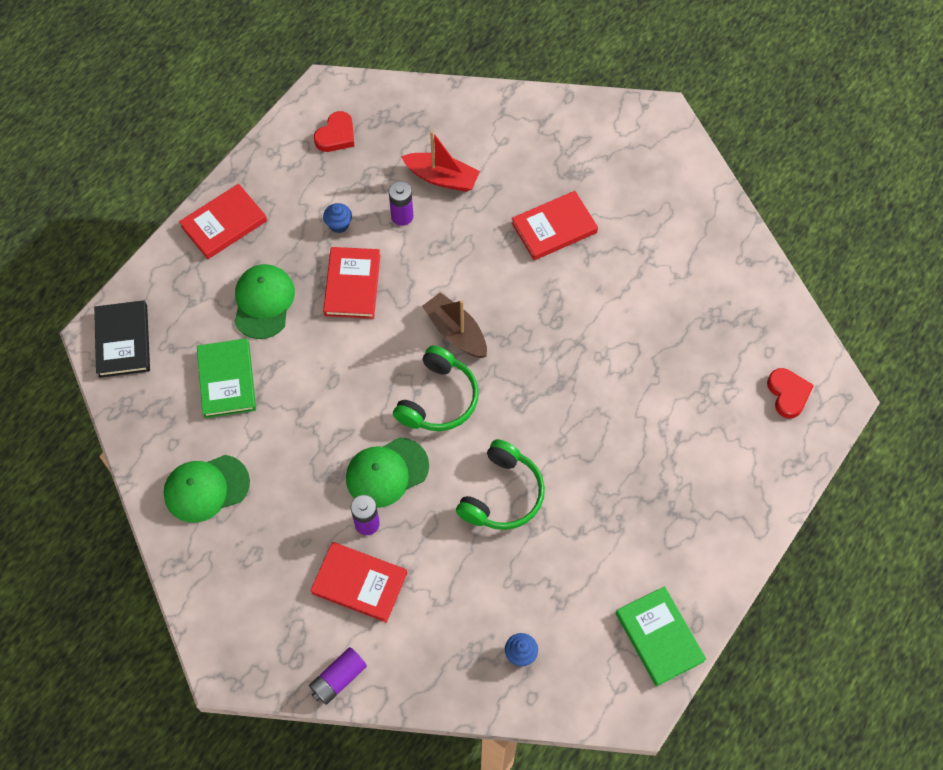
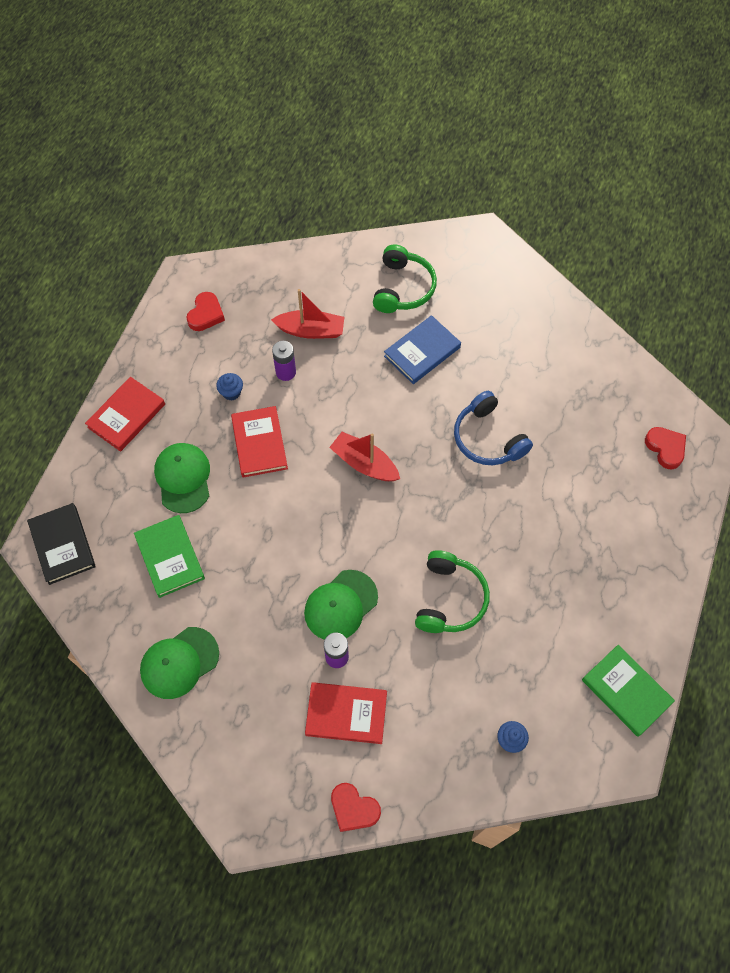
camera: 15 degrees left, 0 degrees up
purple battery [309,647,367,705] -> red heart [331,783,381,832]
green headphones [393,346,479,431] -> green headphones moved to [373,244,437,313]
brown boat [422,293,487,358] -> red boat [329,432,400,481]
red book [512,191,598,260] -> blue book [384,315,461,384]
none -> blue headphones [454,391,533,465]

